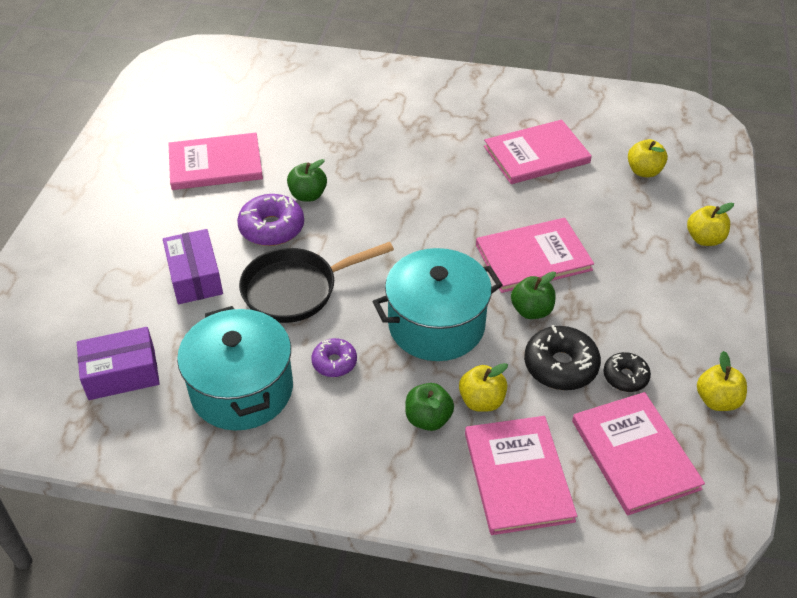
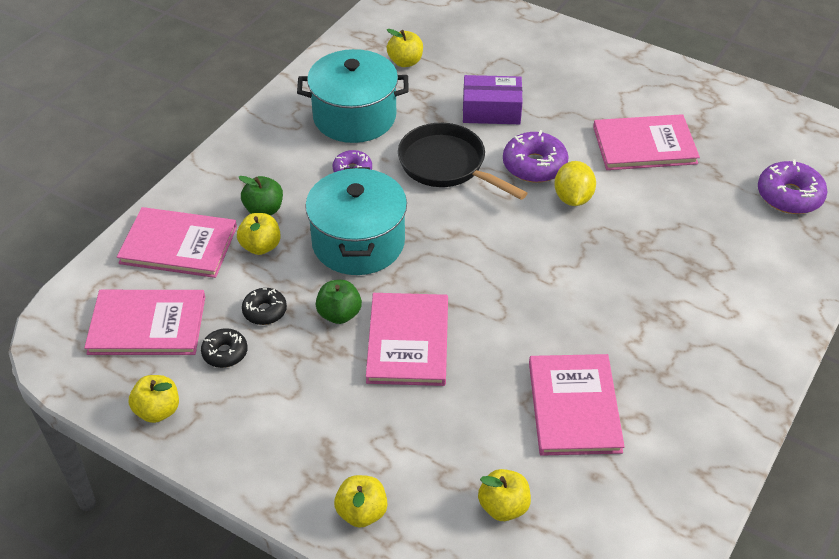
camera: 110 degrees right, 0 degrees up
purple box [77,327,160,400] -> yellow apple [387,29,423,67]
pink book [169,133,263,190] -> pink book turned 75 degrees clockwise [593,114,700,170]
black pan [239,242,394,323] -> black pan turned 45 degrees counterclockwise [398,123,528,200]
green apple [287,159,327,202] -> yellow lemon [554,161,596,206]
black donut [524,325,601,390] -> black donut [242,288,287,325], size x0.61
none -> purple donut [758,159,827,214]

